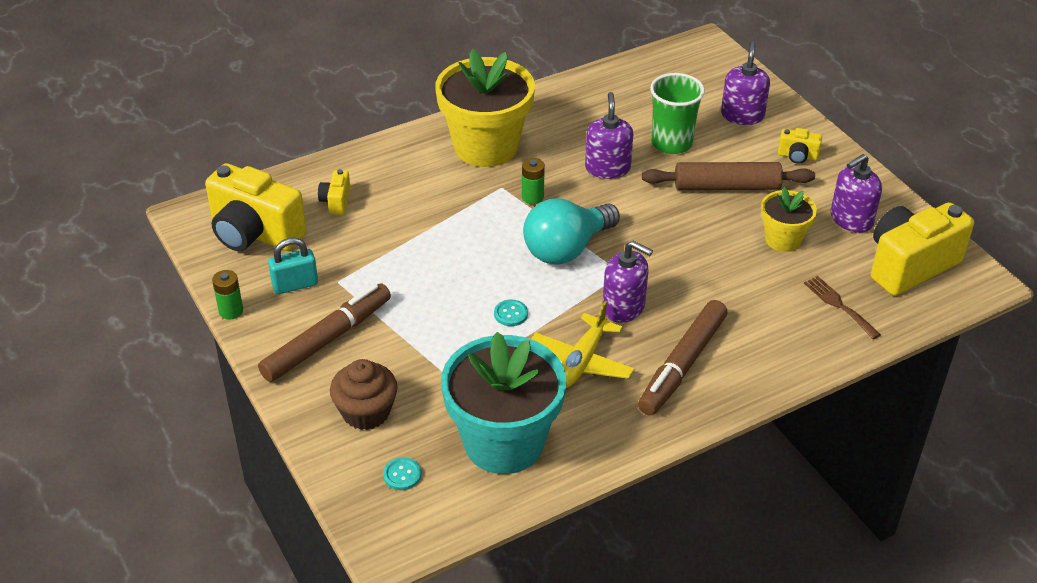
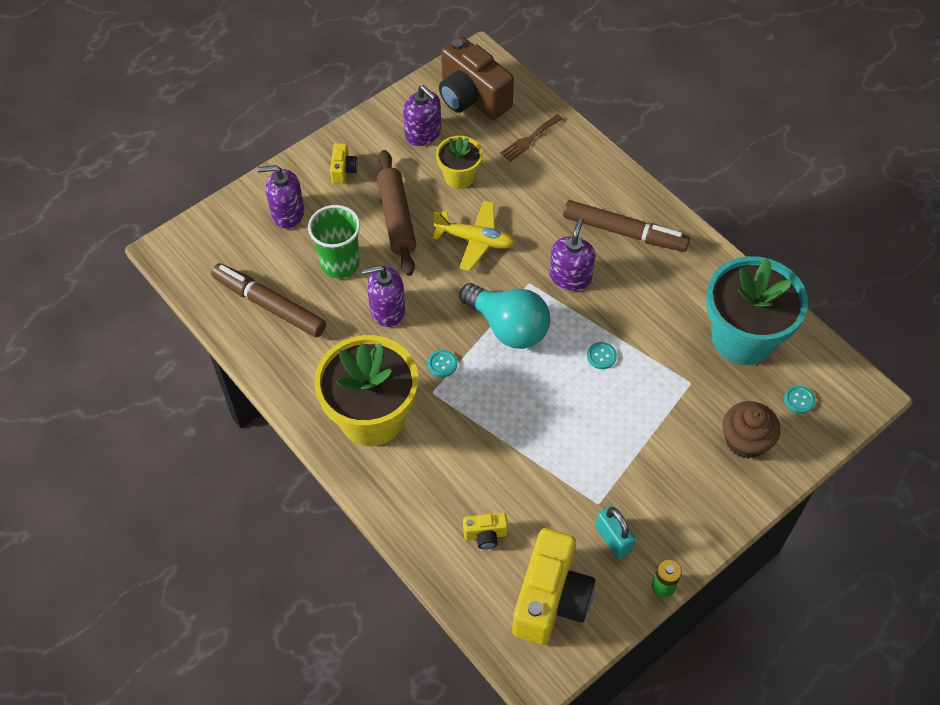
camera: 100 degrees left, 15 degrees up
brown marker [258,283,391,382] -> brown marker moved to [211,263,326,337]
green battery [522,158,545,204] -> turquoise button [428,350,457,377]
yellow plane [531,301,635,388] -> yellow plane moved to [432,201,515,271]
yellow camera [871,202,974,296] -> brown camera [439,36,514,120]

